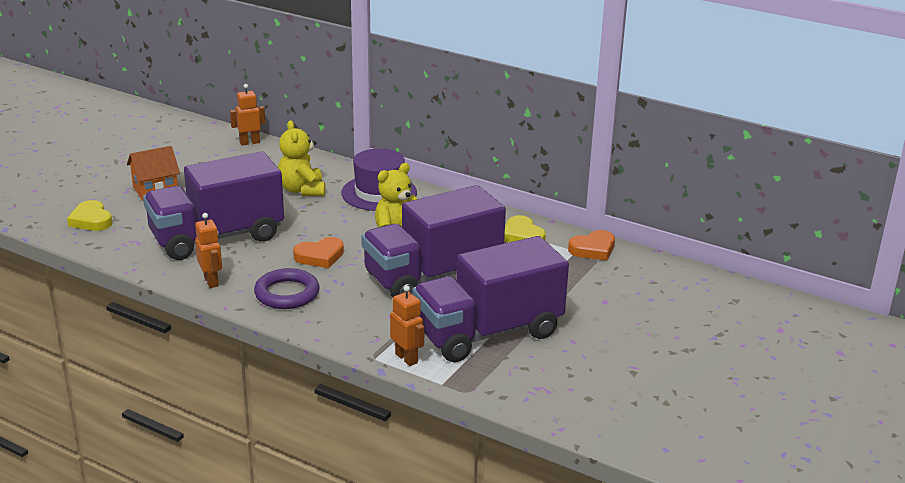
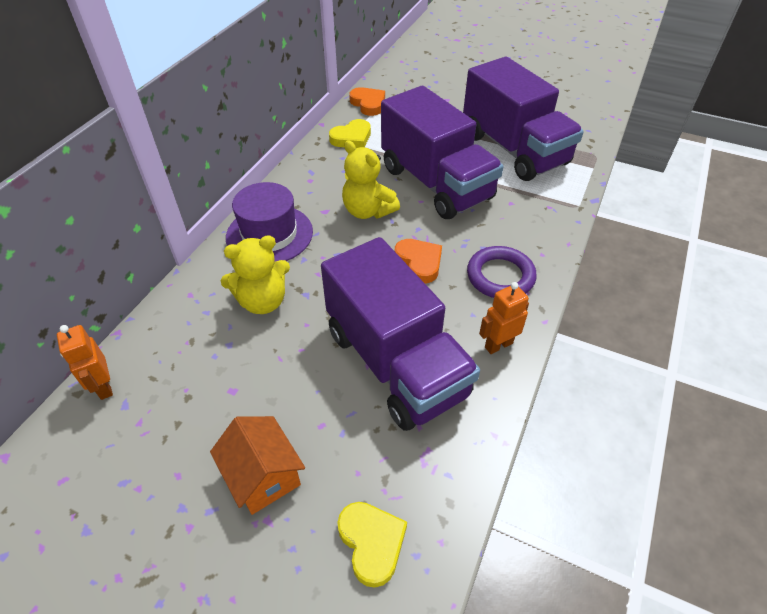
camera: 95 degrees left, 20 degrees up
yellow heart [67,200,113,231] -> yellow heart turned 75 degrees counterclockwise [337,502,407,588]
orange robot [390,285,424,366] -> none

